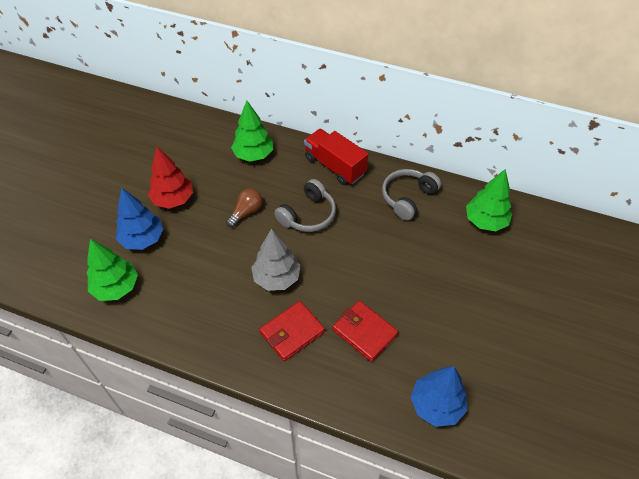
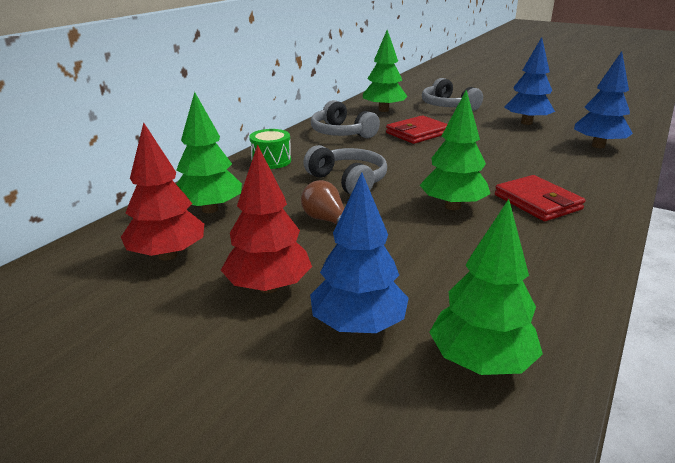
camera: 80 degrees left, 25 degrees down
grey tree [251,229,301,291] -> green tree [420,90,490,210]
red truck [304,129,368,185] -> green drum [249,129,291,169]
red wallet [333,300,398,362] -> red wallet moved to [386,115,448,144]
none -> red tree [121,123,204,260]
none -> grey headphones [422,78,483,111]
none -> blue tree [504,37,555,125]

